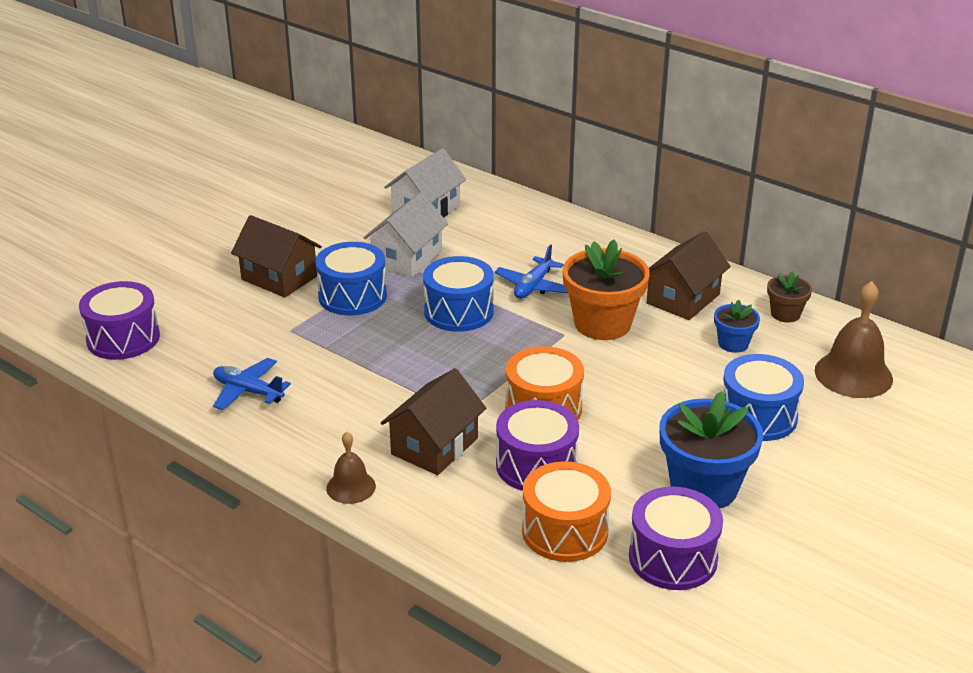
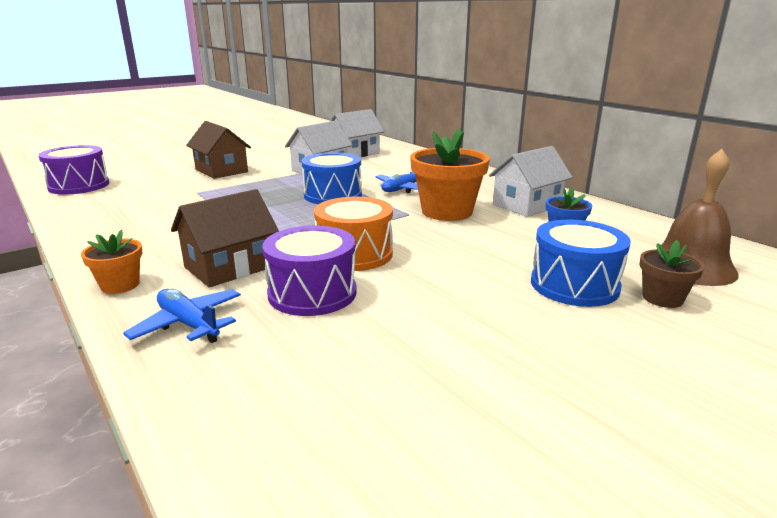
camera: 15 degrees right, 10 degrees down
blue plane [213,358,291,410] -> blue plane moved to [123,289,241,343]
blue drum [315,242,387,315] -> none
brown bell [326,432,376,504] -> orange flower pot [81,230,143,294]
orange drum [522,461,611,562] -> none
purple drum [629,487,723,590] -> none
brown house [647,231,731,320] -> white house [489,146,573,217]
blue flower pot [660,391,763,508] -> none
brown flower pot [767,271,812,322] -> brown flower pot moved to [640,240,704,308]

